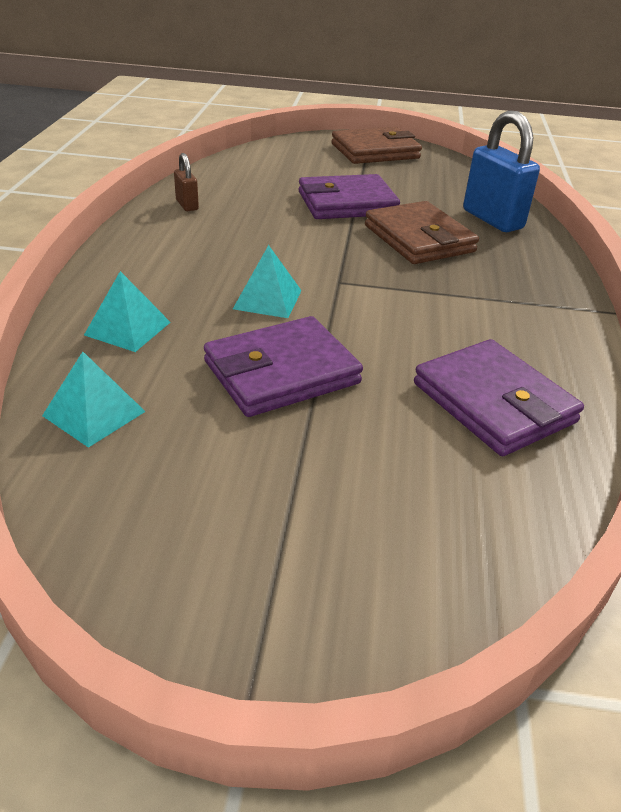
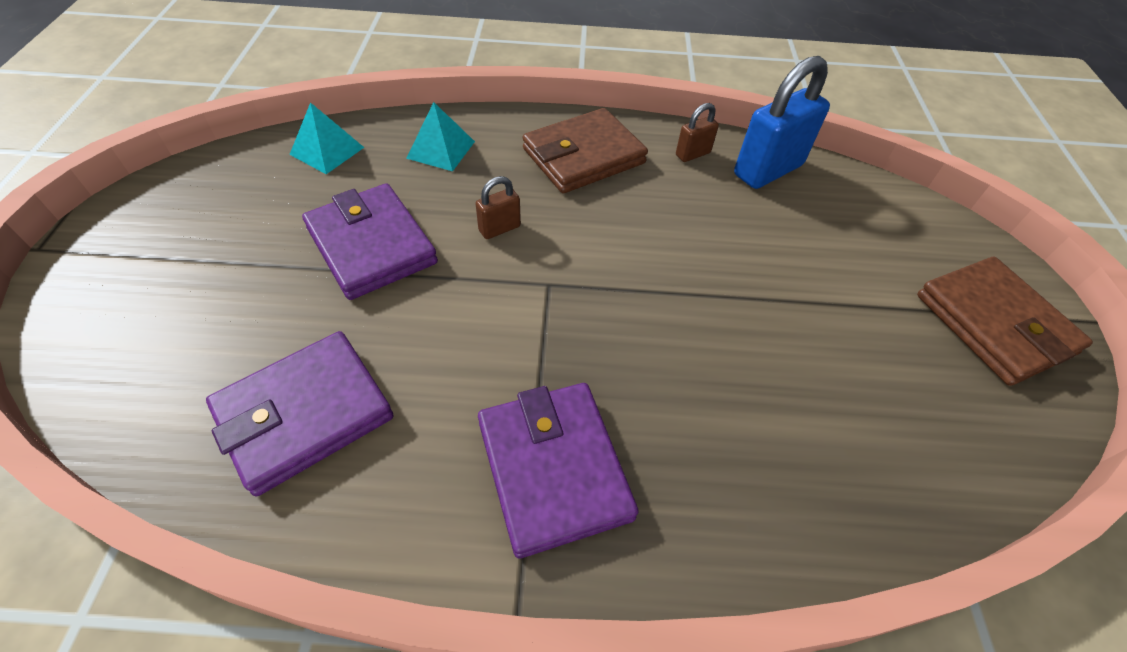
camera: 85 degrees right, 15 degrees up
turquoise pyramid [233,245,302,318] -> brown padlock [475,176,521,239]
purple wallet [299,174,400,219] -> purple wallet moved to [478,383,639,558]
brown wallet [365,201,479,264] -> brown wallet moved to [523,108,648,193]
blue padlock [463,110,540,232] -> blue padlock moved to [734,56,830,189]

